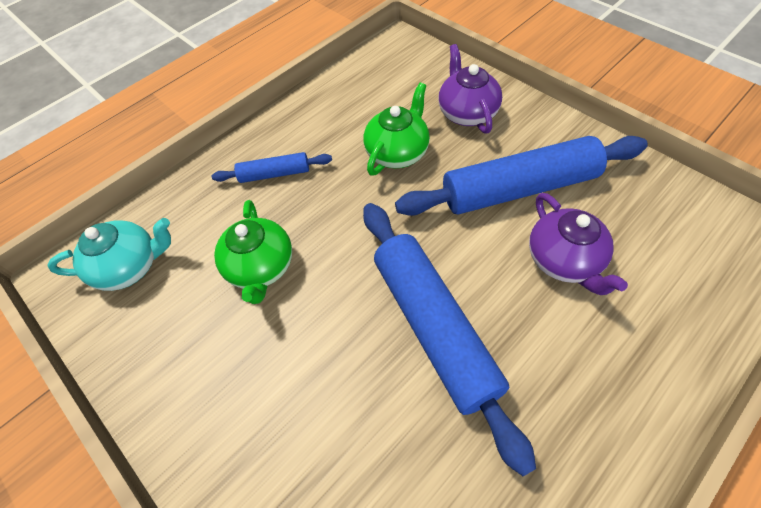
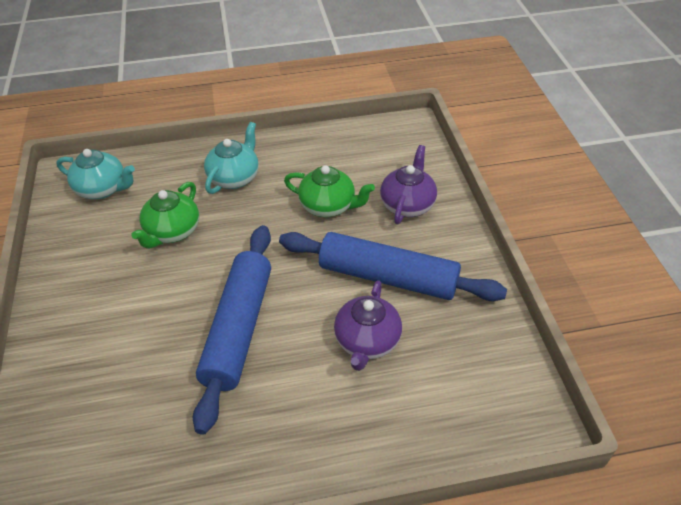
camera: 30 degrees right, 10 degrees down
blue rolling pin [212,152,332,183] -> turquoise teapot [204,122,259,194]
green teapot [364,83,430,176] -> green teapot turned 45 degrees clockwise [284,165,375,217]

